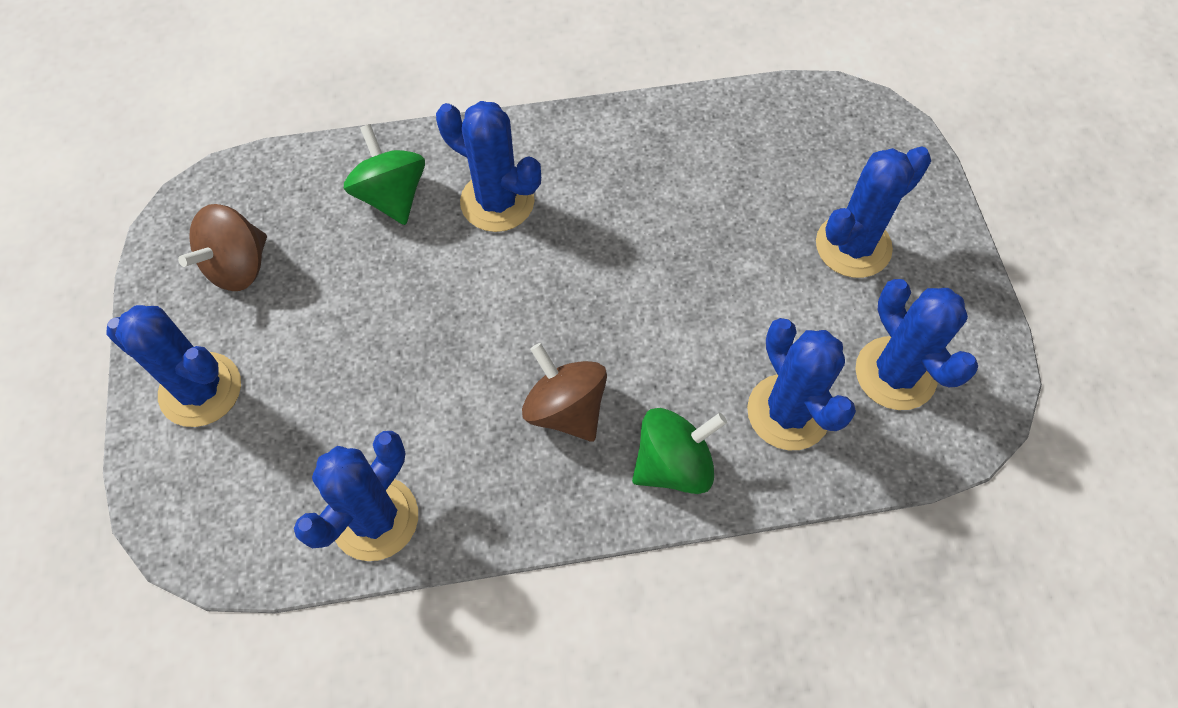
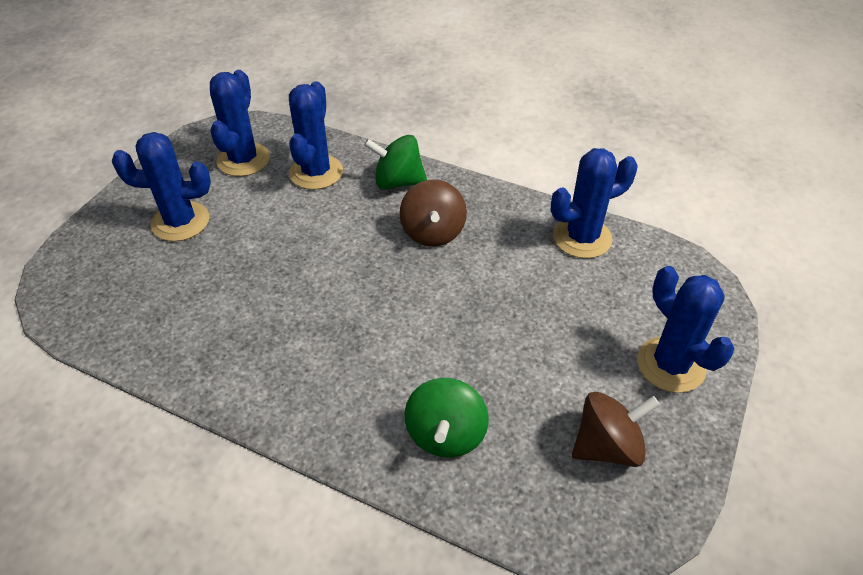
camera: 145 degrees left, 15 degrees down
blue cactus [436,101,541,232] -> none

